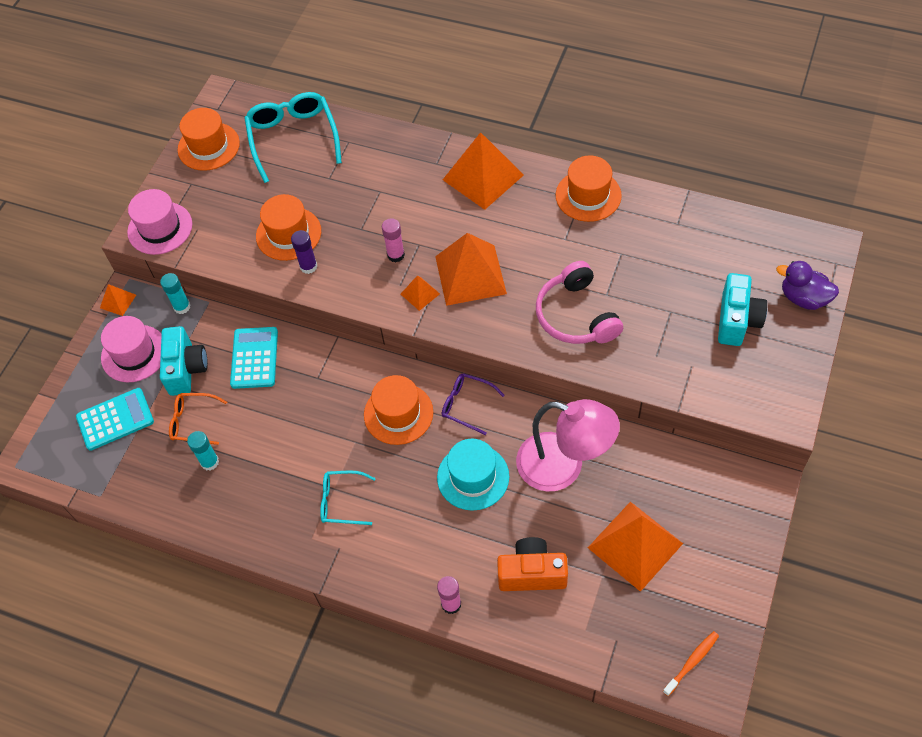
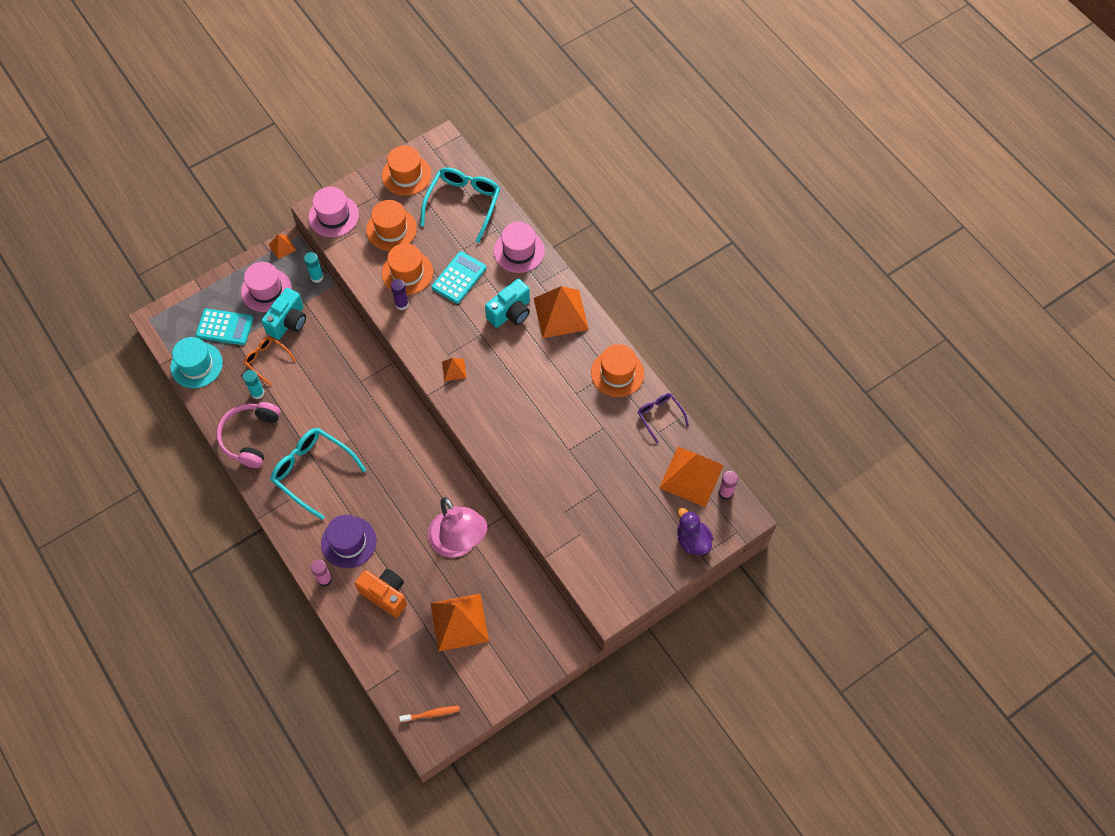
camera: 30 degrees right, 5 degrees up
turquoise calculator [230,327,278,389] -> turquoise calculator moved to [432,251,487,304]
turquoise glasses [320,470,376,525] -> turquoise glasses [271,428,366,520], size x1.78
orange hat [364,375,433,445] -> orange hat moved to [366,200,417,251]
pink glue stick [382,218,405,262] -> pink glue stick moved to [718,471,738,500]
orange pyramid [435,233,507,306] -> orange pyramid moved to [659,447,724,507]
turquoise hat [437,439,509,511] -> turquoise hat moved to [170,337,223,388]
purple glasses [442,373,505,435] -> purple glasses moved to [638,393,689,443]
pink headphones [536,261,623,344] -> pink headphones moved to [216,402,281,468]
turquoise camera [718,273,767,346] -> turquoise camera moved to [485,279,530,328]
none -> purple hat [321,515,376,568]
none -> pink hat [494,222,545,273]

